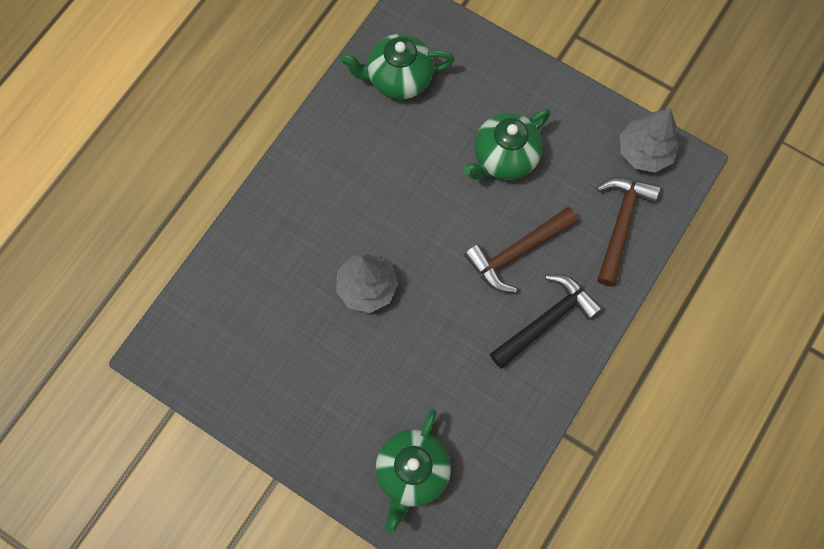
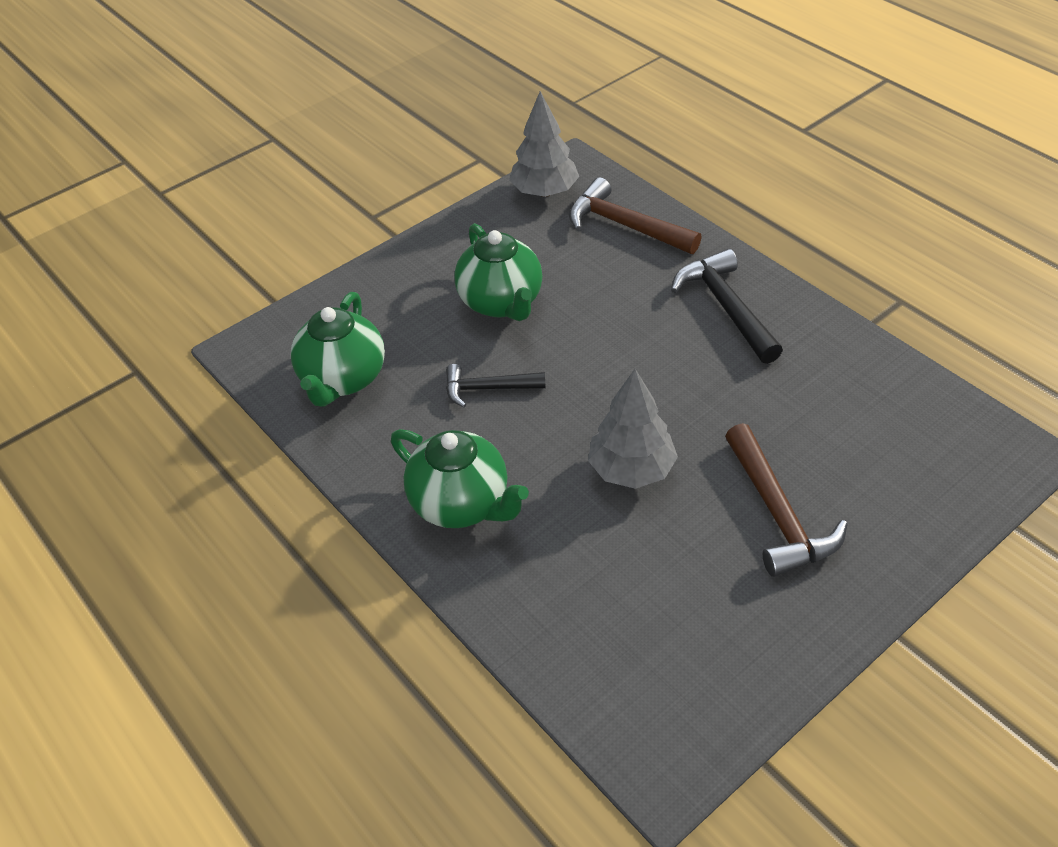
camera: 70 degrees left, 25 degrees down
green teapot [376,409,451,533] -> green teapot moved to [391,429,529,528]
brown hammer [464,207,578,293] -> brown hammer moved to [725,423,848,577]
none -> black hammer [446,364,546,407]

